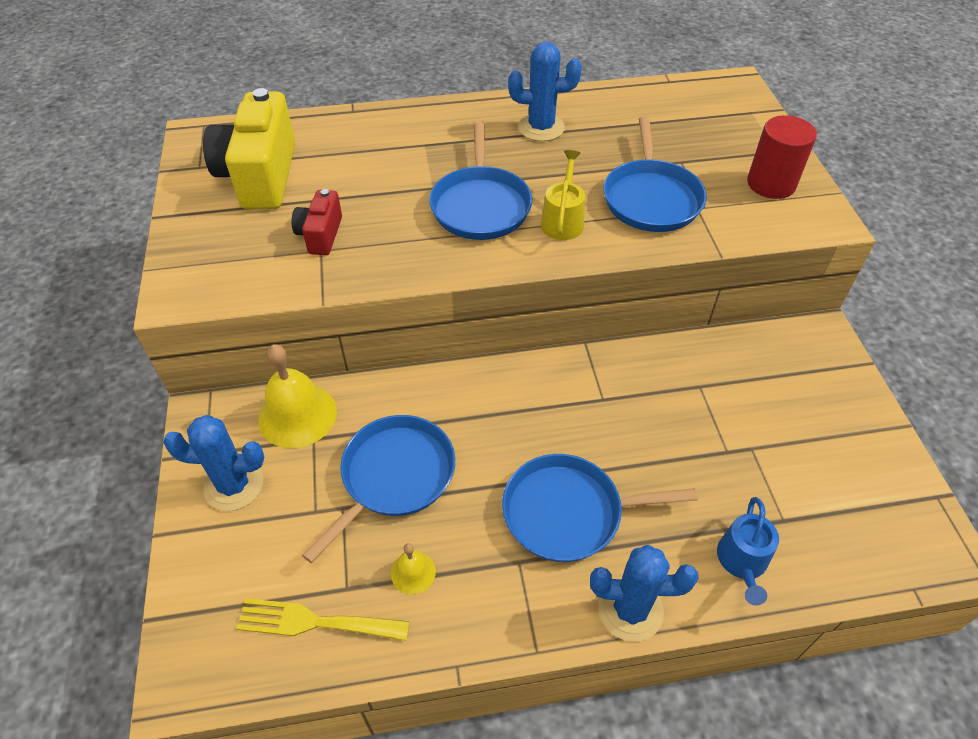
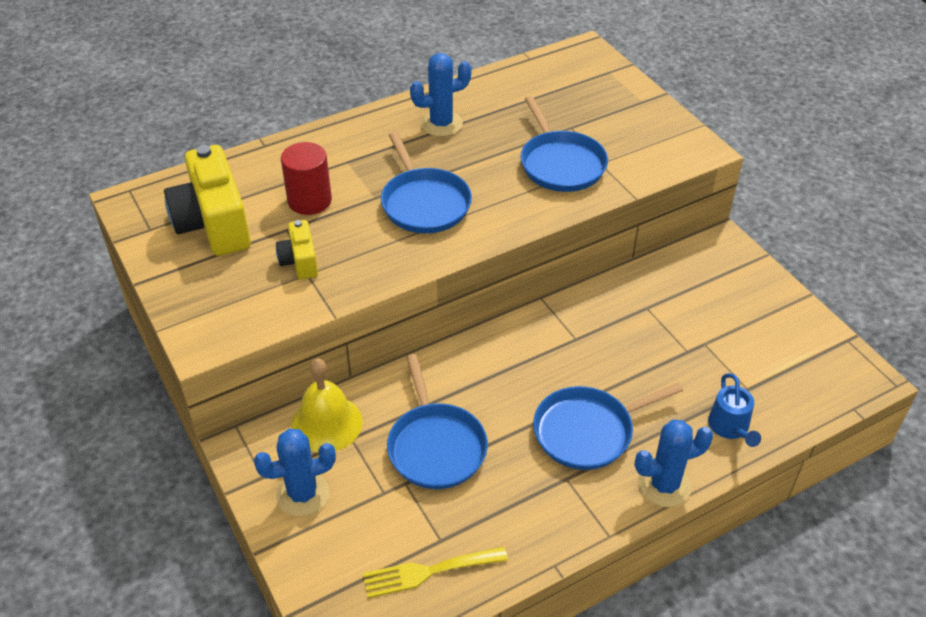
camera: 20 degrees left, 5 degrees down
red camera [292,189,342,255] -> yellow camera [276,220,318,279]
blue pan [302,415,455,563] -> blue pan turned 150 degrees clockwise [387,354,488,489]
yellow bell [391,543,436,594] -> none
yellow watering can [541,150,585,240] -> none
red cylinder [747,115,817,199] -> red cylinder moved to [281,142,332,215]

